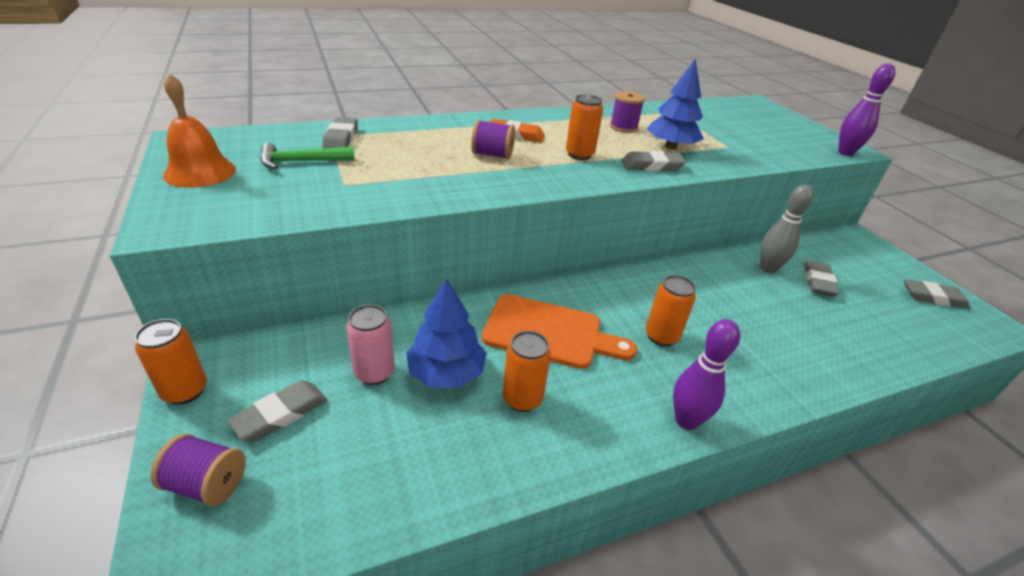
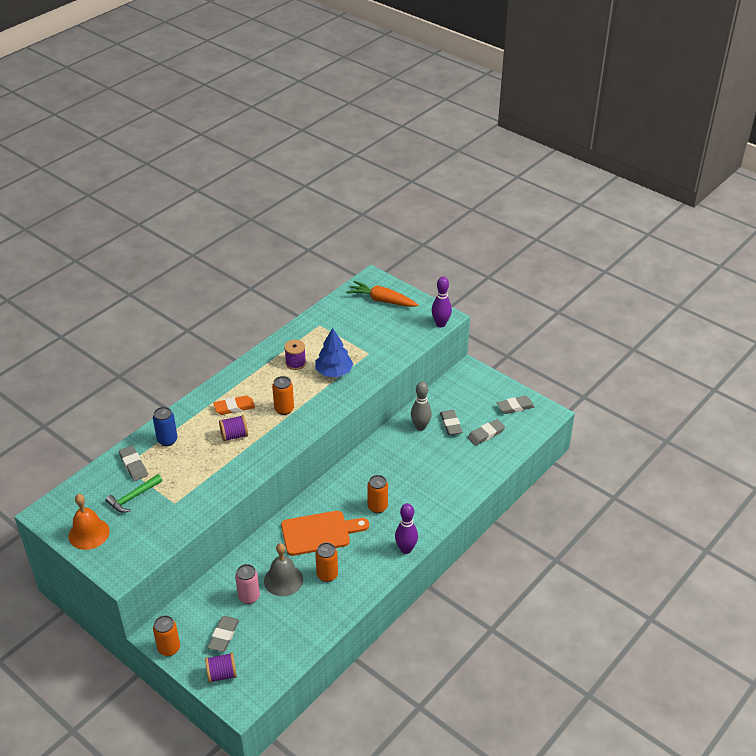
camera: 25 degrees left, 5 degrees up
blue tree [406,278,487,388] -> grey bell [264,543,303,596]
grey eraser [621,151,686,171] -> grey eraser moved to [467,419,505,445]
none -> blue can [153,407,177,446]
none -> orange carrot [347,281,418,307]

